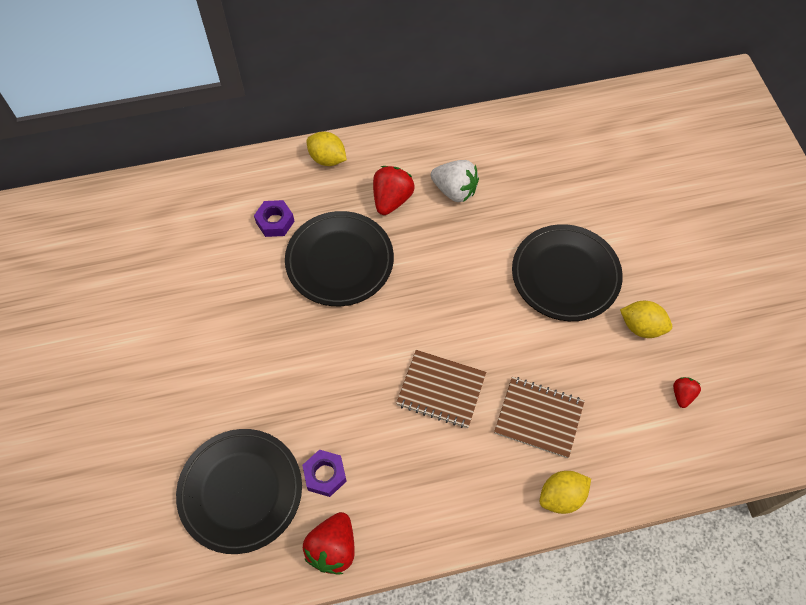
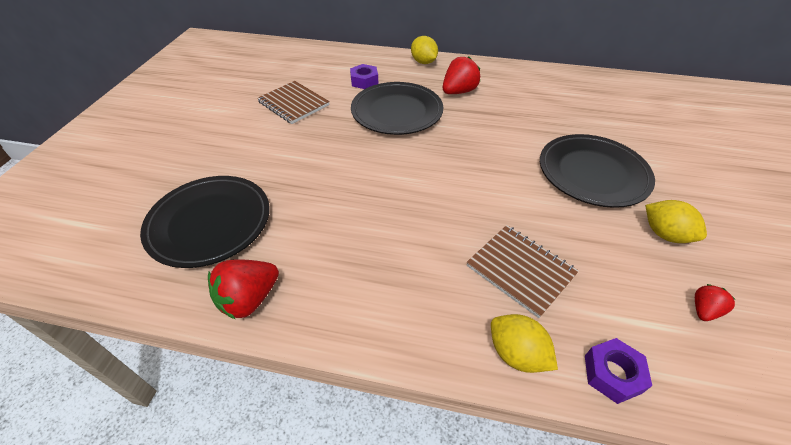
camera: 25 degrees right, 15 degrees down
purple nut [302,450,347,497] -> purple nut moved to [585,338,652,404]
brown notebook [396,350,486,428] -> brown notebook moved to [257,81,330,124]
white strawberry [431,160,479,202] -> none
yellow lemon [539,471,591,514] -> yellow lemon turned 45 degrees clockwise [491,314,558,373]

